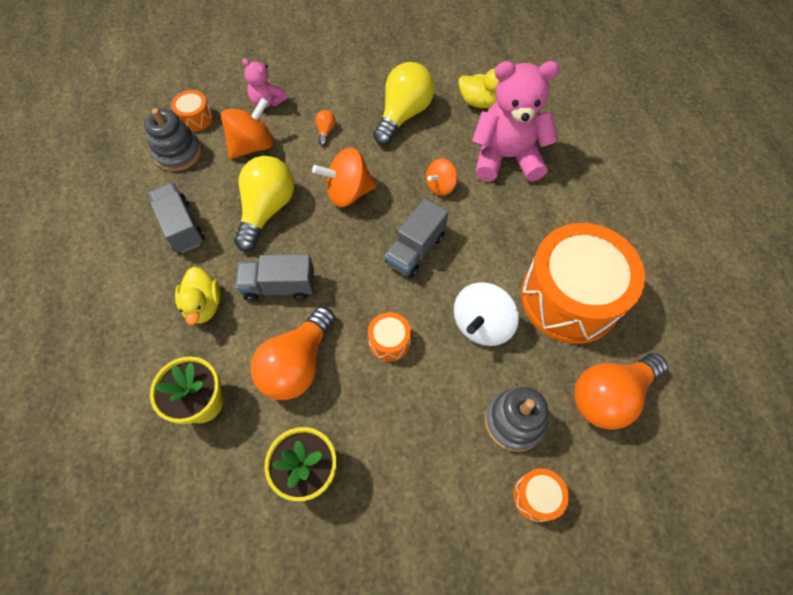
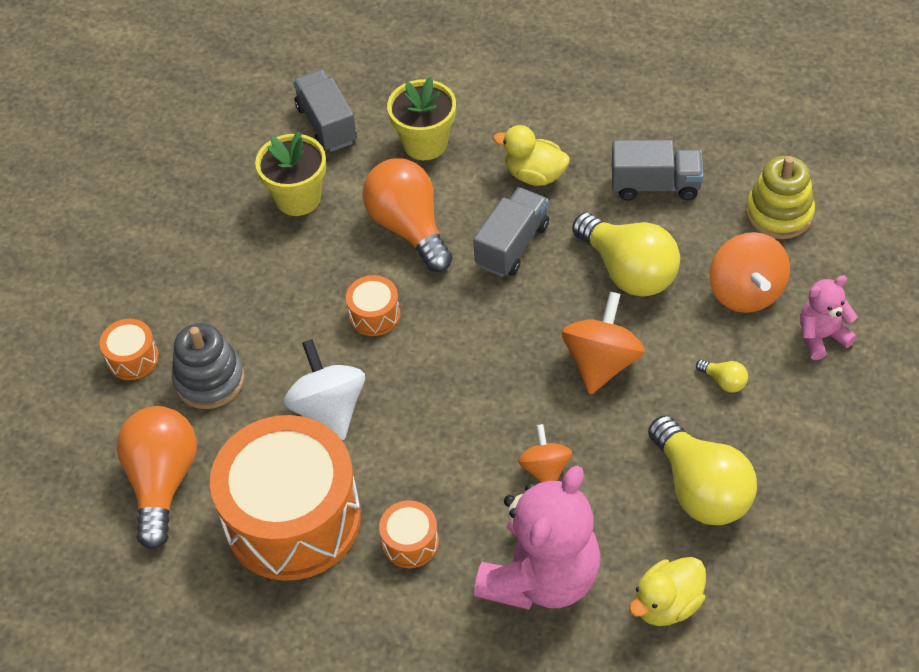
camera: 125 degrees right, 10 degrees down
grey stacking toy [144,108,201,171] -> yellow stacking toy [746,156,815,239]
orange drum [171,90,213,132] -> orange drum moved to [379,500,439,568]
orange light bulb [315,110,336,146] -> yellow light bulb [696,359,748,392]
grey truck [385,199,448,278] -> grey truck moved to [293,70,357,152]

